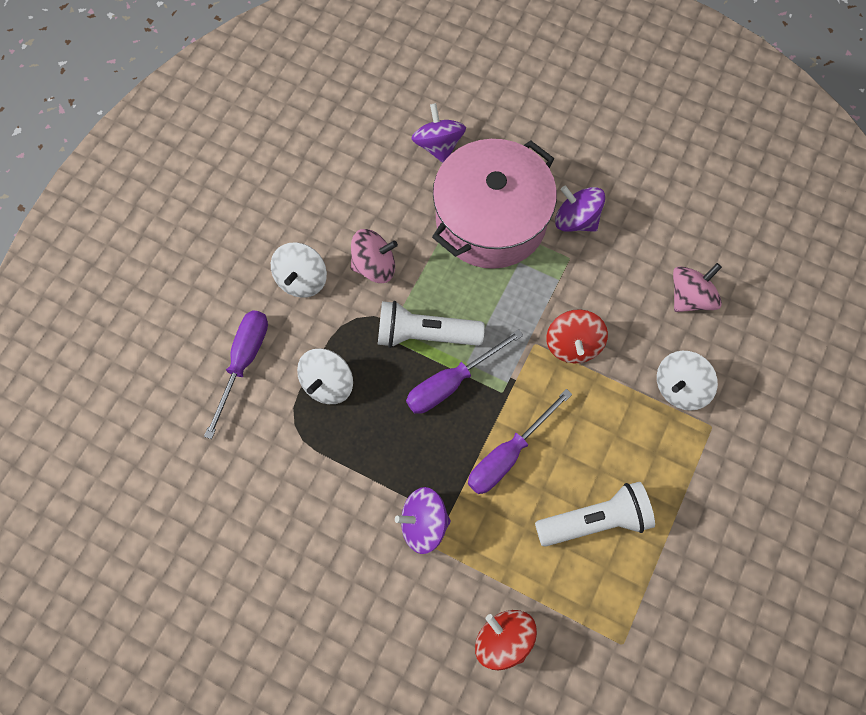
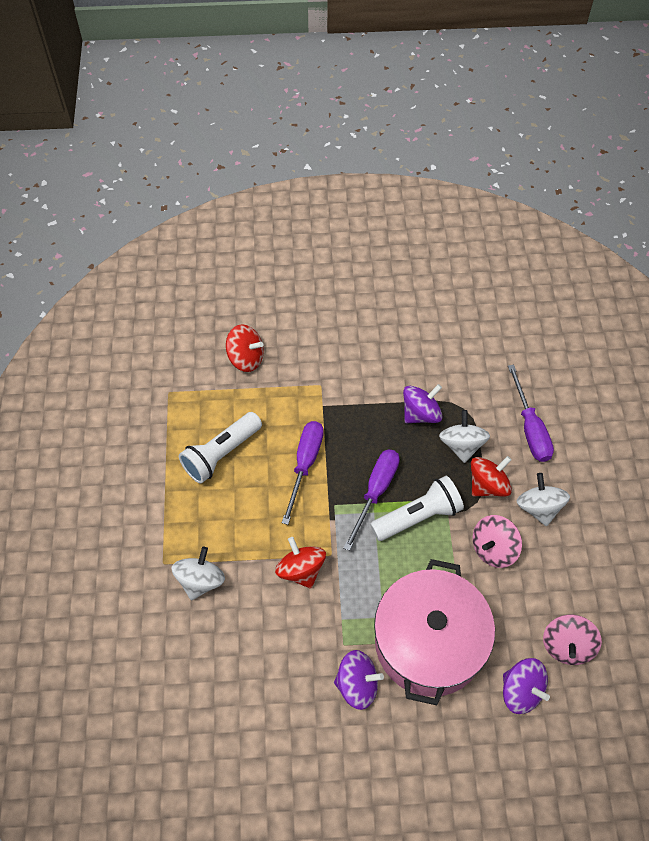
camera: 150 degrees right, 10 degrees down
purple spinning top [395,487,451,554] -> purple spinning top moved to [403,384,442,423]
pink spinning top [673,263,722,312] -> pink spinning top moved to [543,615,602,665]
none -> red spinning top [471,456,512,497]

